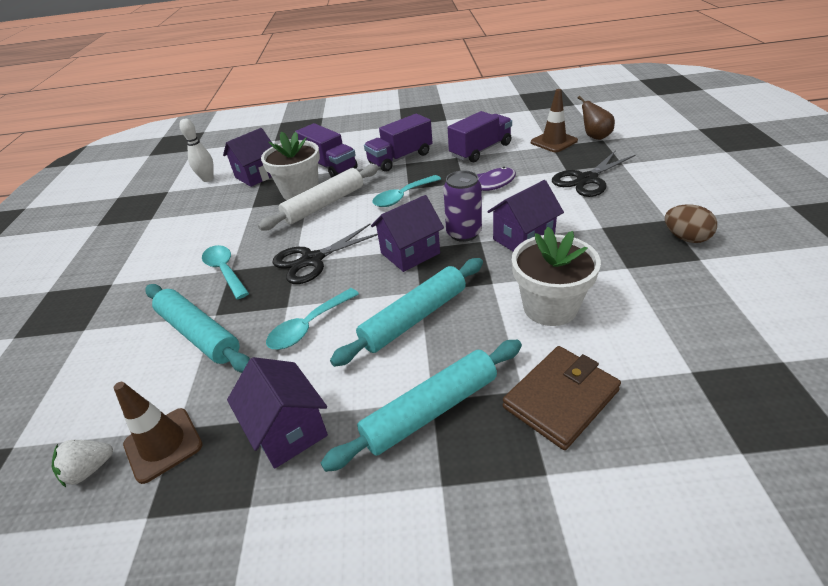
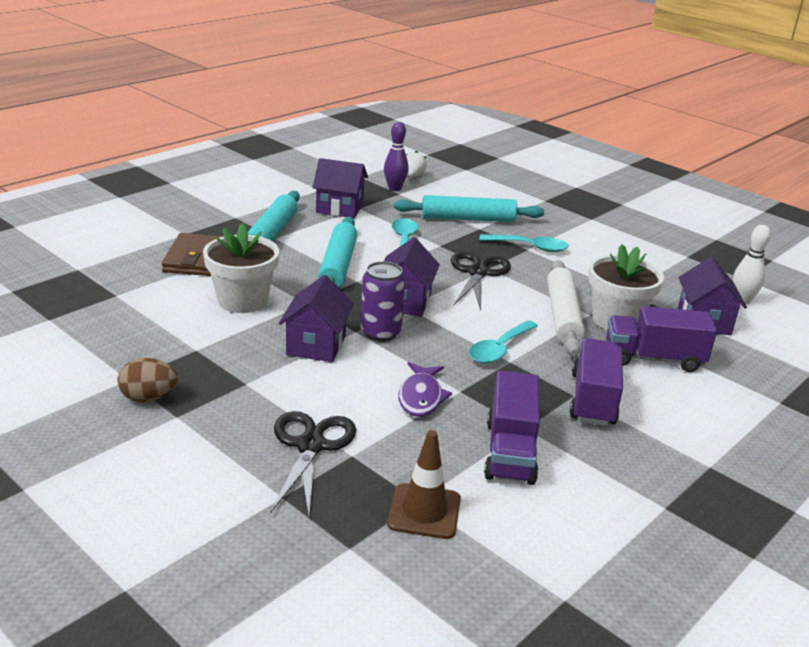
camera: 130 degrees right, 10 degrees down
brown traffic cone [113,382,203,484] -> purple bowling pin [384,122,409,191]
turquoise spoon [373,175,441,207] -> turquoise spoon turned 150 degrees counterclockwise [469,320,538,364]
brown pear [578,96,615,140] -> none

